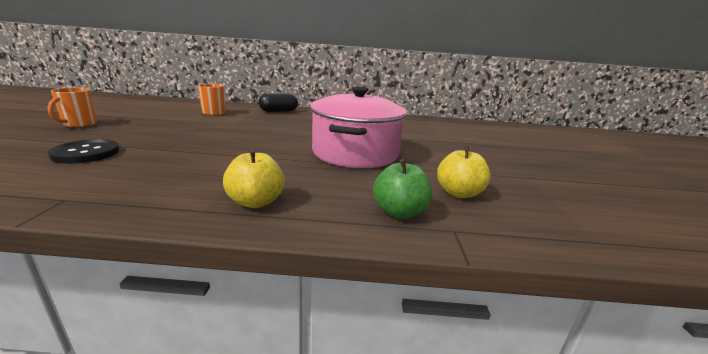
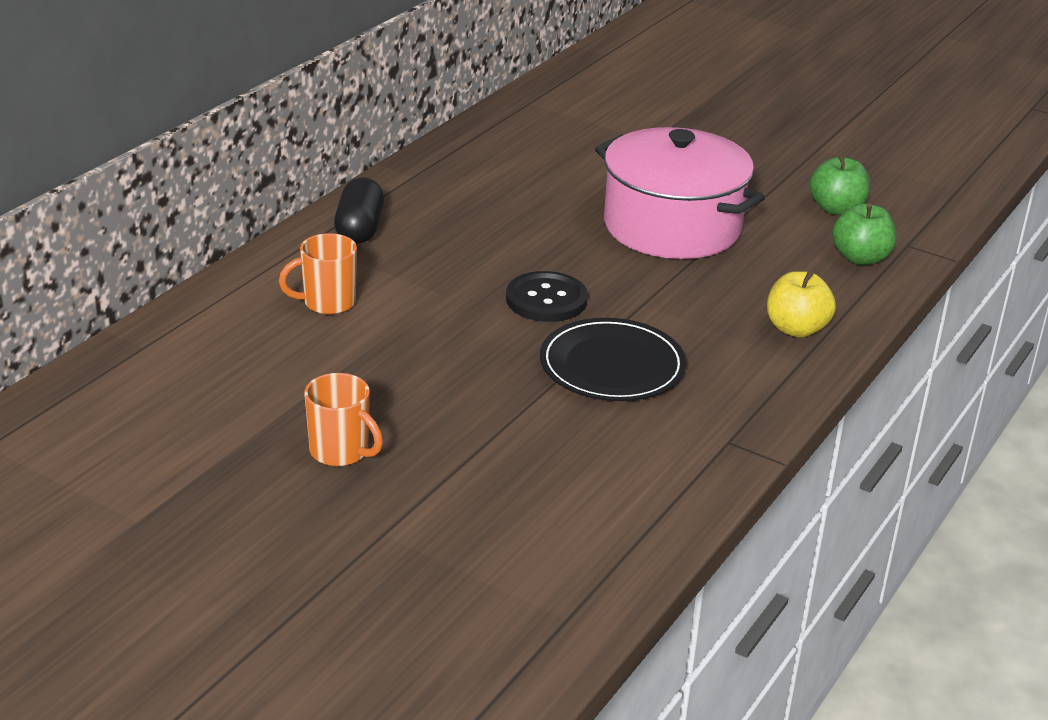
camera: 60 degrees left, 10 degrees up
black button [48,139,119,164] -> black button moved to [506,271,588,322]
yellow apple [437,146,491,198] -> green apple [810,154,870,215]
none -> black plate [540,318,686,401]

